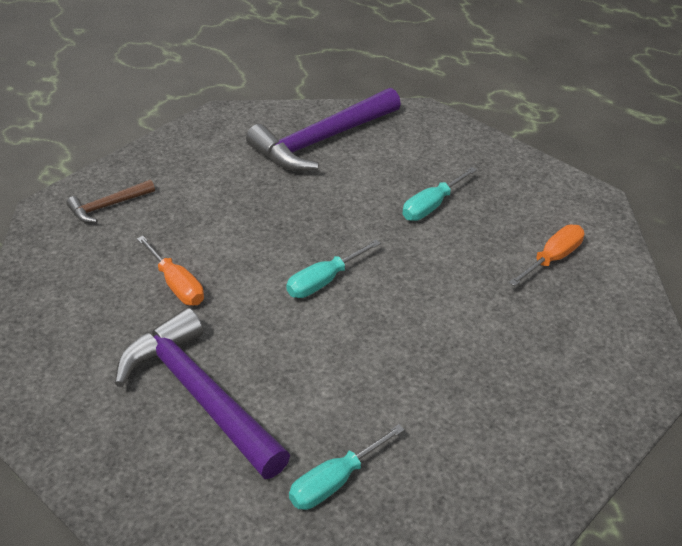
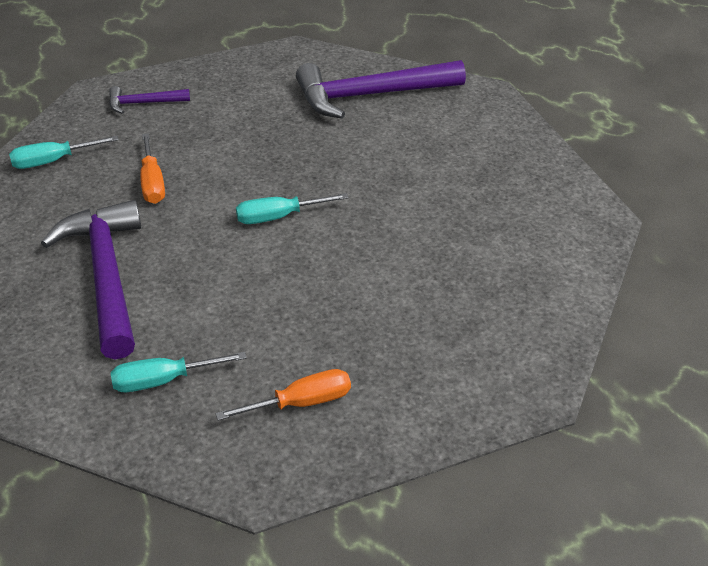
camera: 25 degrees right, 0 degrees up
brown hammer [66,180,155,223] -> purple hammer [109,86,190,114]
turquoise screwdriver [402,167,477,221] -> turquoise screwdriver moved to [9,136,119,169]
orange screwdriver [509,225,584,287] -> orange screwdriver moved to [216,369,351,421]

